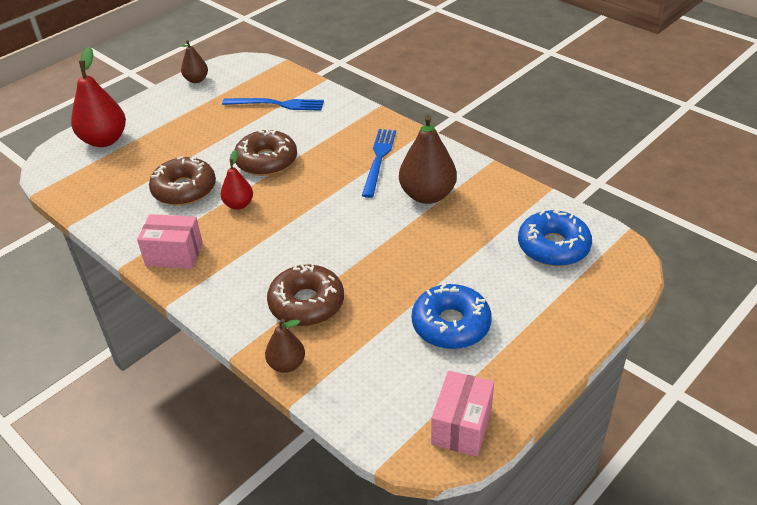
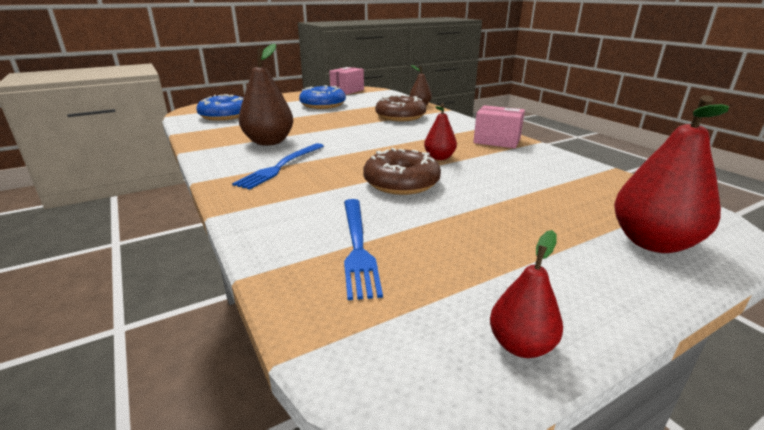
camera: 165 degrees left, 15 degrees down
brown donut [149,156,216,206] -> none
brown pear [180,40,208,83] -> red pear [490,230,563,358]
blue fork [222,98,324,111] -> blue fork turned 120 degrees counterclockwise [344,199,383,300]

